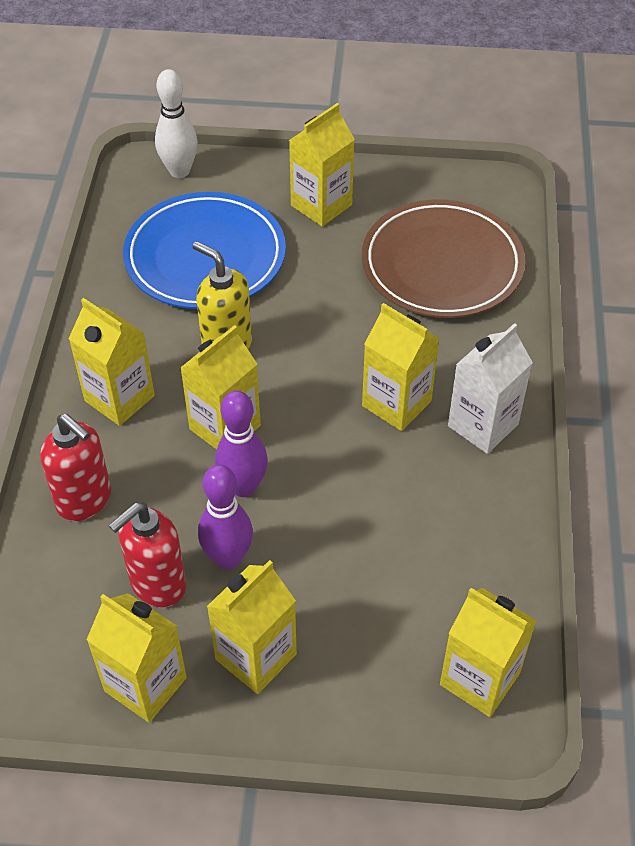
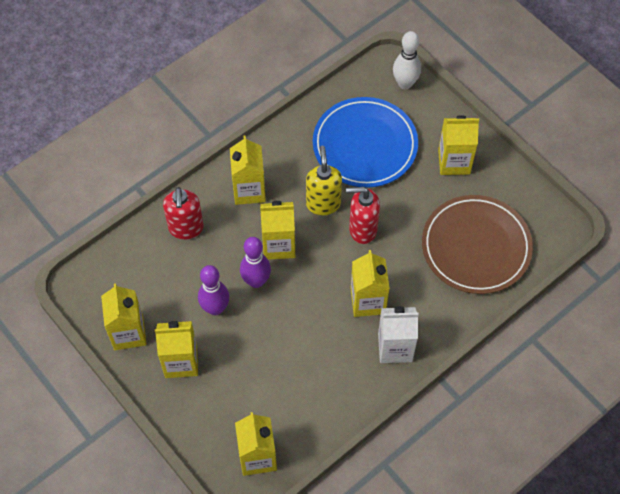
camera: 45 degrees right, 10 degrees up
red soap dispenser [108,503,186,607] -> red soap dispenser moved to [346,187,380,244]

